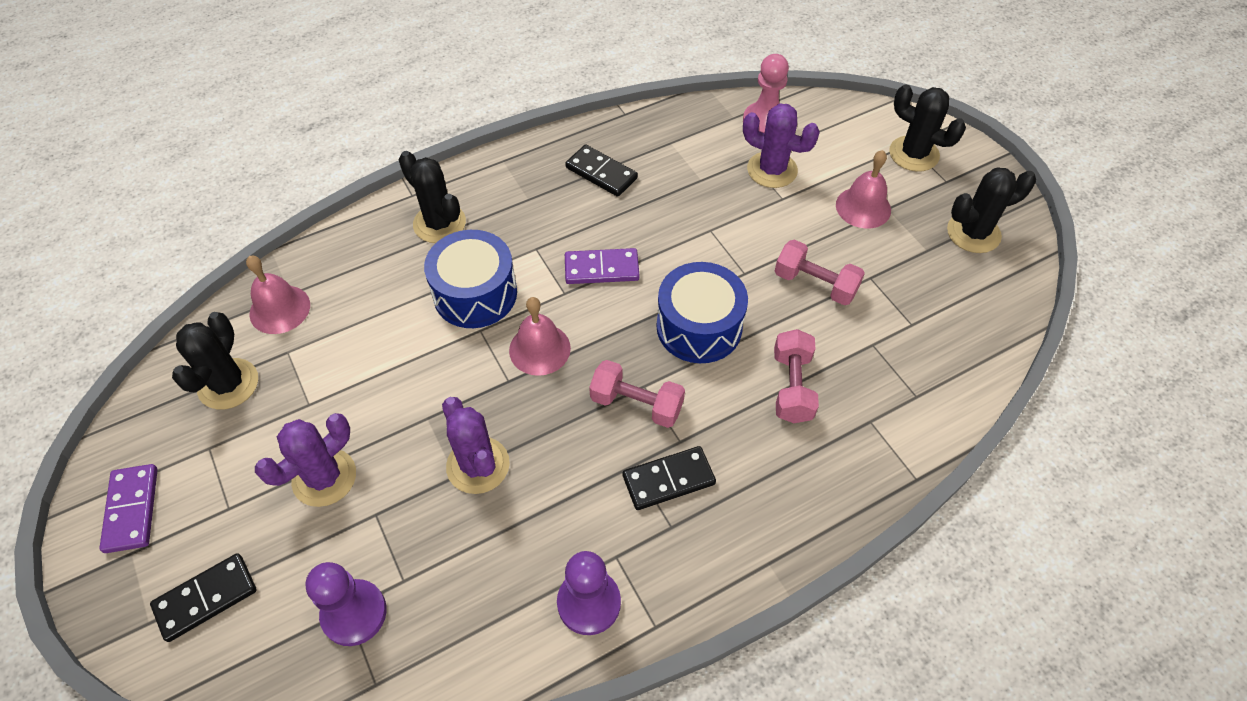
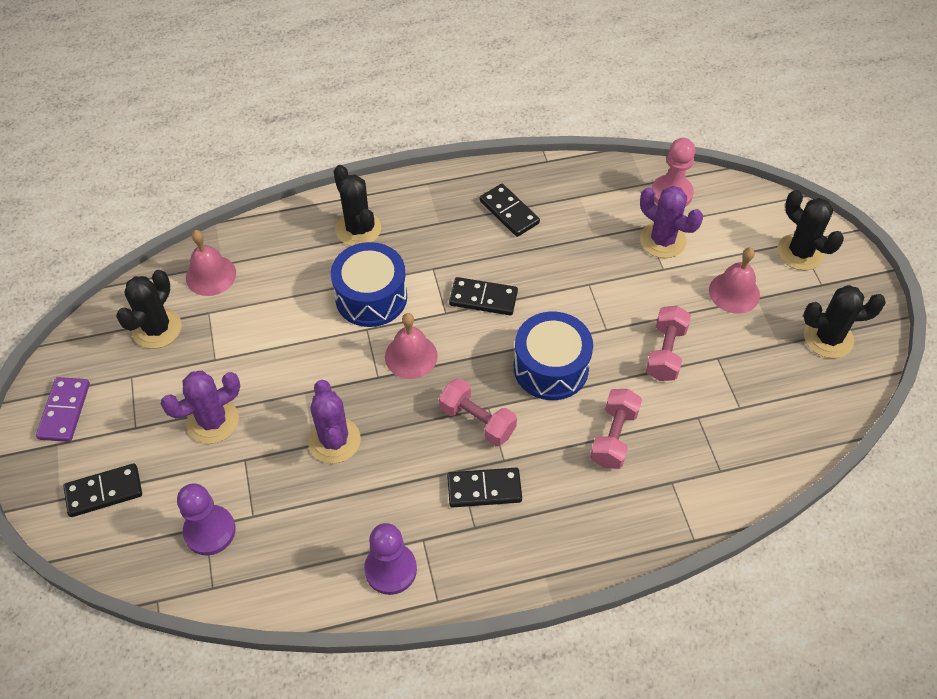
camera: 15 degrees right, 0 degrees up
purple domino [565,248,640,284] -> black domino [449,277,518,316]
pink dumbbell [775,239,865,305] -> pink dumbbell turned 60 degrees clockwise [646,306,691,381]

